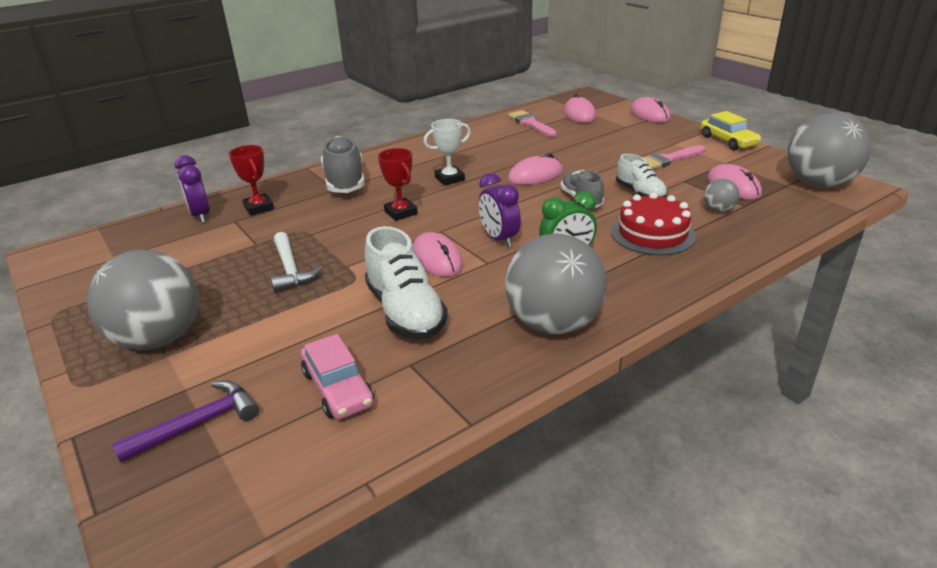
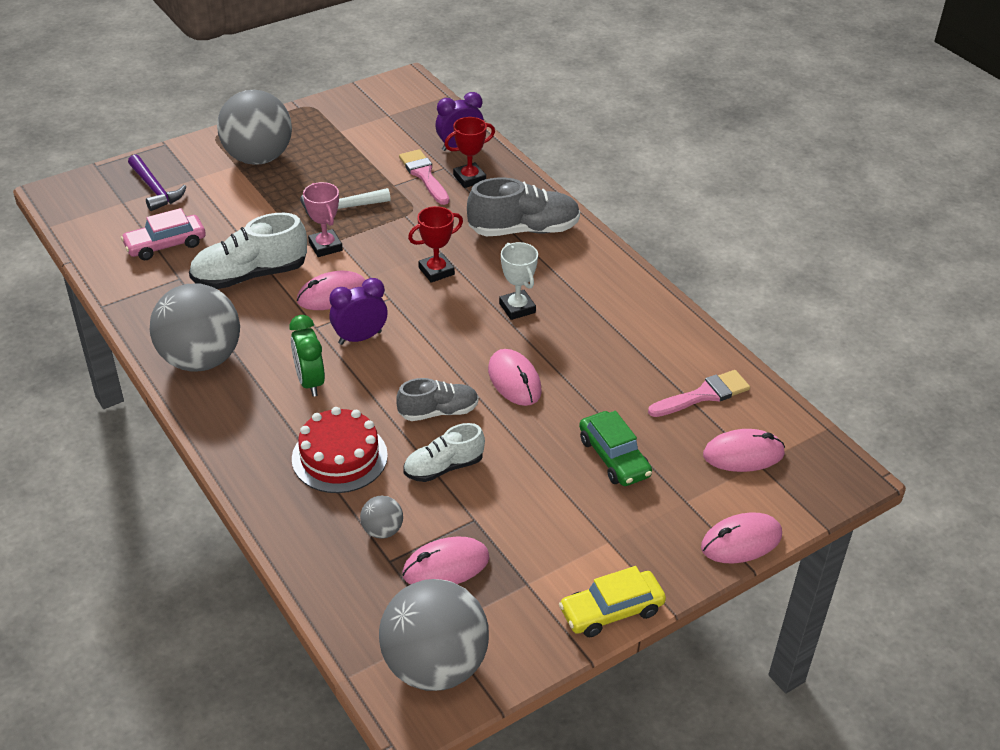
camera: 90 degrees right, 10 degrees up
pink brush [644,145,706,169] -> pink brush moved to [399,149,449,205]
none -> pink trophy [303,182,343,257]
none -> green car [579,411,652,486]

